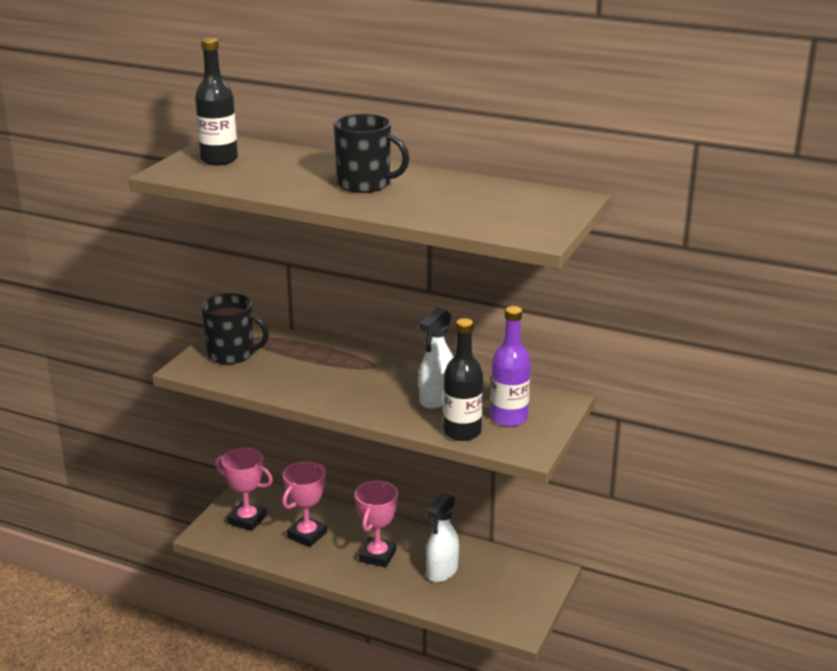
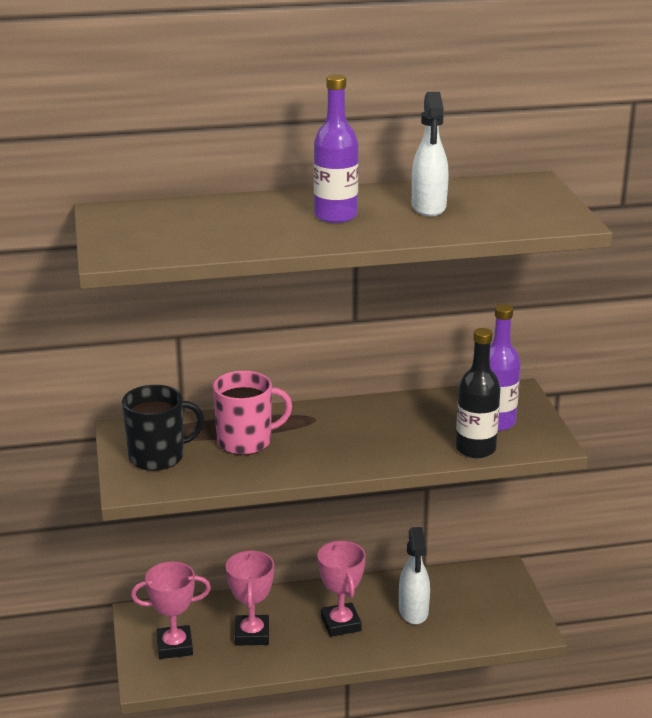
camera: 35 degrees left, 0 degrees up
black bottle [195,38,238,165] -> none
black mug [334,114,409,193] -> purple bottle [314,74,358,223]
white spray bottle [419,307,454,409] -> white spray bottle moved to [412,92,449,216]
none -> pink mug [213,371,292,455]

